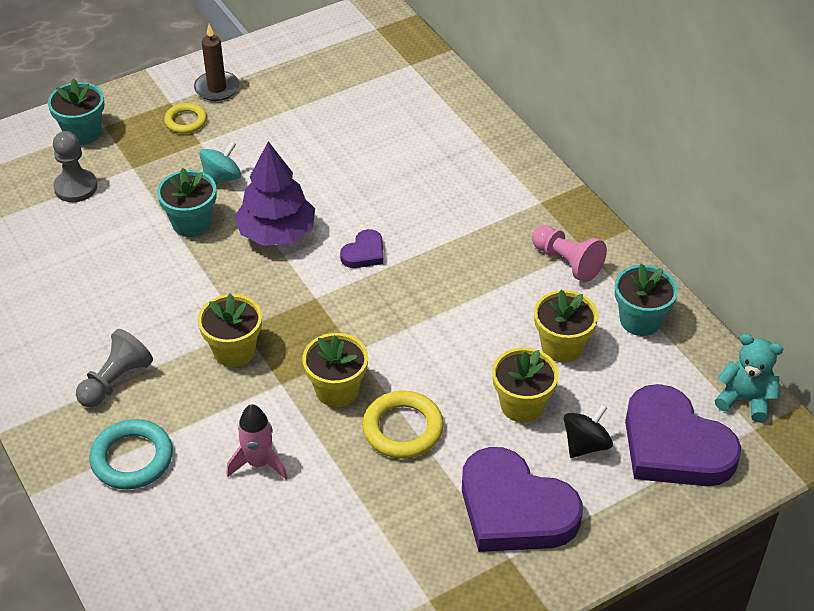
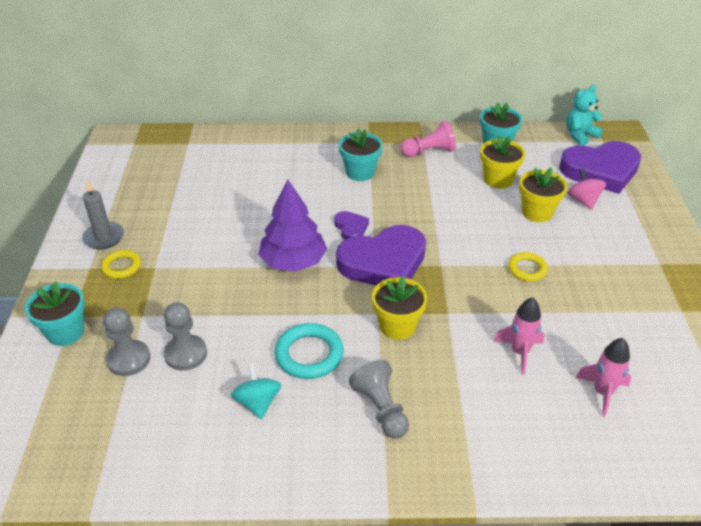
camera: 60 degrees left, 5 degrees down
turquoise ring [89,419,173,489] -> turquoise ring moved to [275,323,343,379]
turquoise flower pot [157,168,216,237] -> turquoise flower pot moved to [339,128,383,181]
brown candle [194,24,239,101] -> grey candle [82,180,124,249]
turquoise spinning top [199,141,241,184] -> turquoise spinning top moved to [231,363,281,419]
yellow flower pot [303,333,368,407] -> none
yellow ring [362,391,444,459] -> yellow ring [508,252,548,281], size x0.64
purple heart [462,447,582,552] -> purple heart moved to [336,225,426,285]
black spinning top [564,404,613,458] -> pink spinning top [567,168,606,210]
none -> grey pawn [164,302,207,371]
none -> pink rocket [576,338,631,417]

